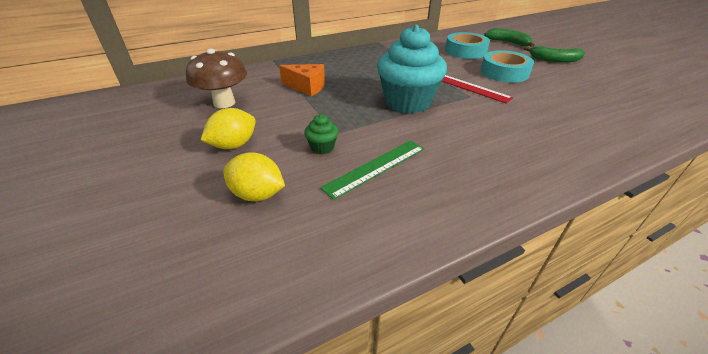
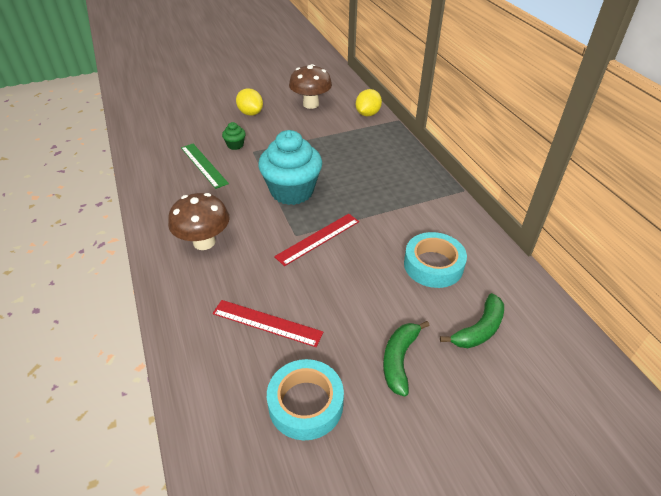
camera: 95 degrees right, 5 degrees up
yellow lemon [223,152,285,201] -> yellow lemon moved to [356,89,382,116]
orange cheese [279,64,325,96] -> none
turquoise tape [481,50,534,83] -> turquoise tape moved to [267,359,344,440]
none -> brown mushroom [168,193,230,250]
none -> red ruler [213,300,323,347]

